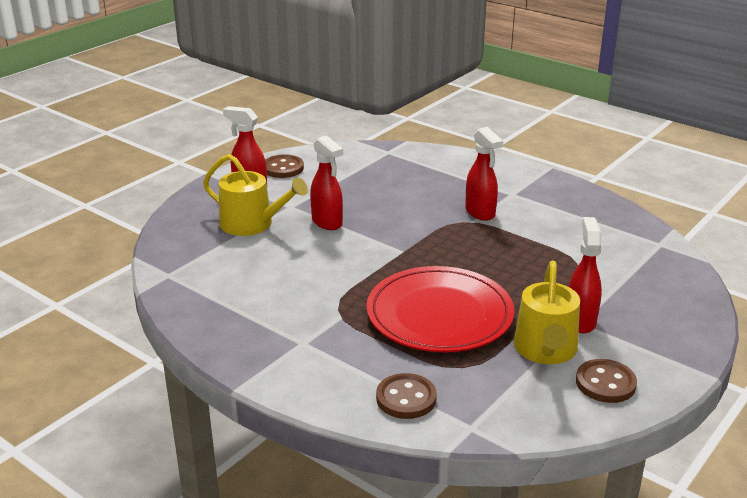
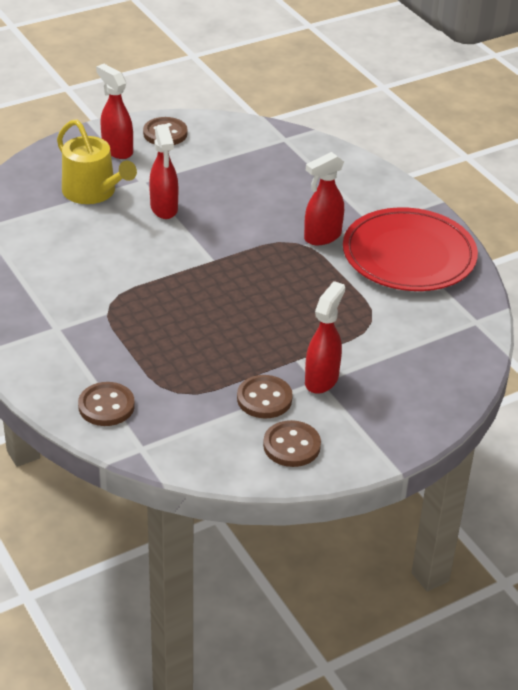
camera: 20 degrees right, 10 degrees up
red plate [366,266,514,353] -> red plate moved to [343,207,478,291]
red spray bottle [465,127,503,221] -> red spray bottle turned 60 degrees clockwise [304,152,344,245]
yellow watering can [514,261,580,364] -> brown button [237,375,293,418]

